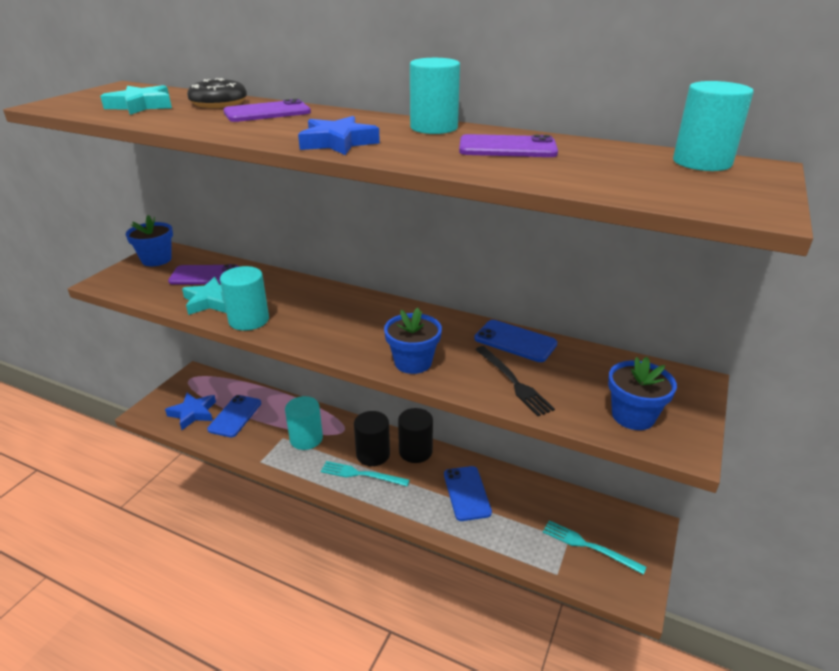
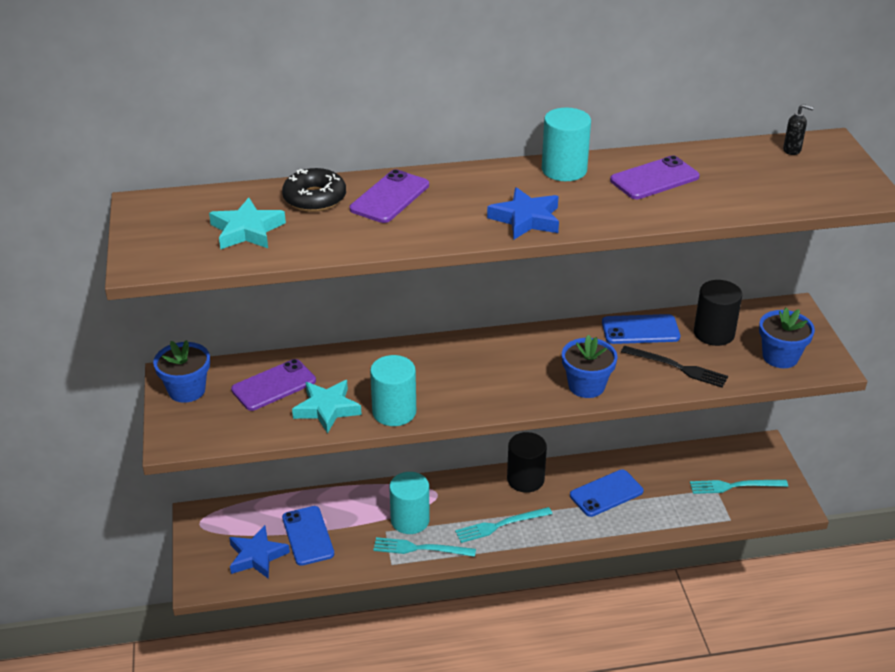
camera: 35 degrees left, 5 degrees up
black cylinder [354,411,390,466] -> black cylinder moved to [694,280,742,346]
blue phone [444,466,492,521] -> blue phone turned 75 degrees counterclockwise [570,469,644,517]
turquoise cylinder [673,81,754,171] -> black soap dispenser [783,104,814,155]
none -> turquoise fork [373,537,476,557]

